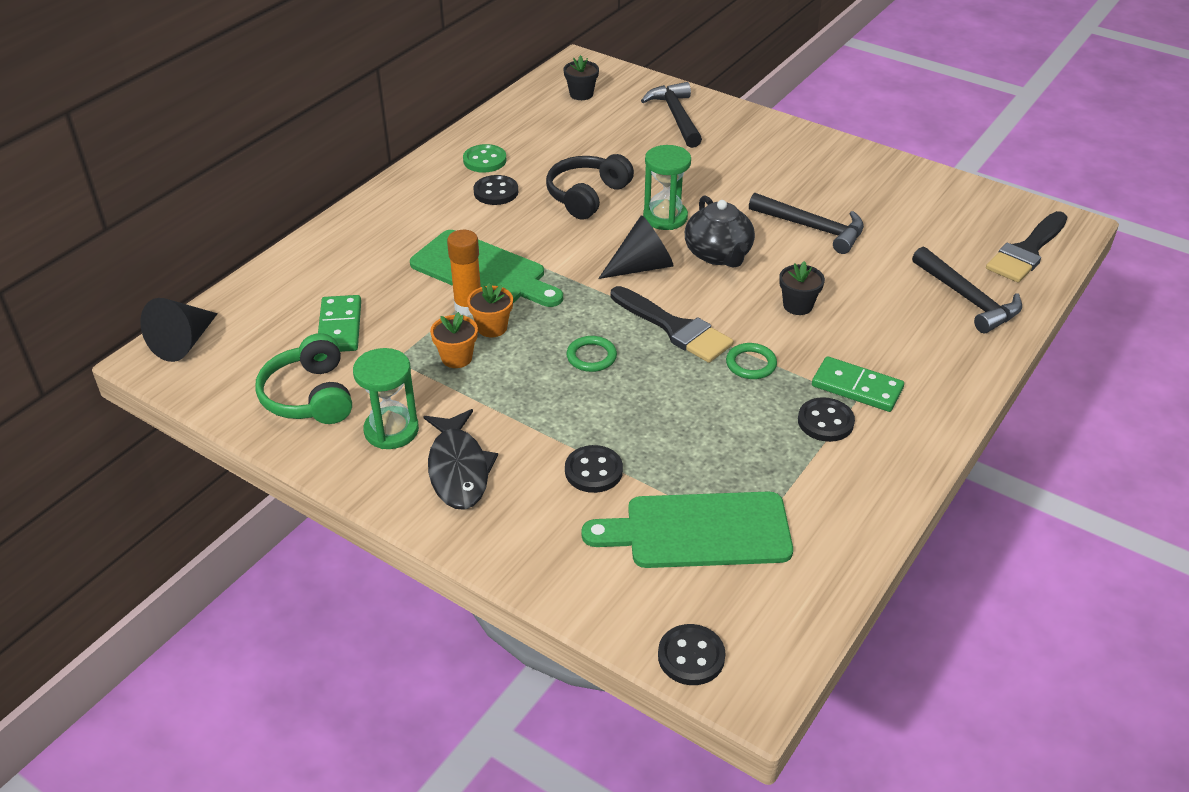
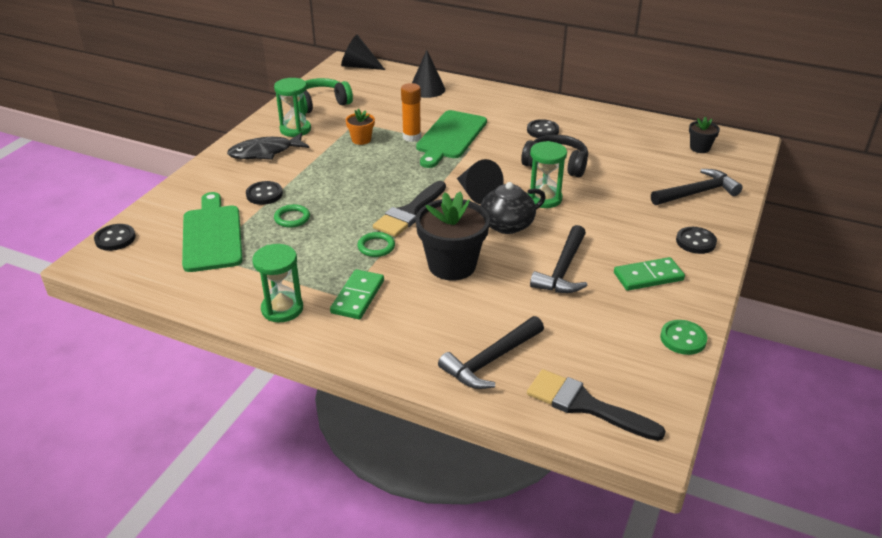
camera: 80 degrees right, 5 degrees down
green domino [318,295,361,352] -> green domino moved to [614,257,685,291]
green button [463,144,506,173] -> green button moved to [660,320,707,355]
orange flower pot [467,283,513,337] -> none
green ring [566,336,617,372] -> green ring moved to [274,204,310,228]
black flower pot [779,261,825,315] -> black flower pot [416,192,490,281], size x2.01
black button [798,397,855,442] -> black button moved to [676,227,717,254]
none -> green hourglass [252,244,303,322]
none -> black cone [412,50,445,98]

